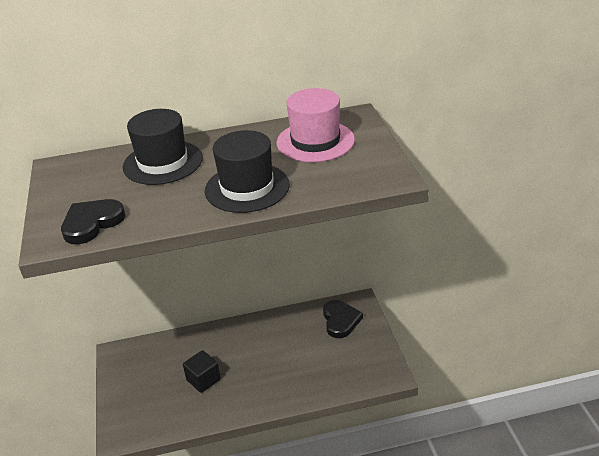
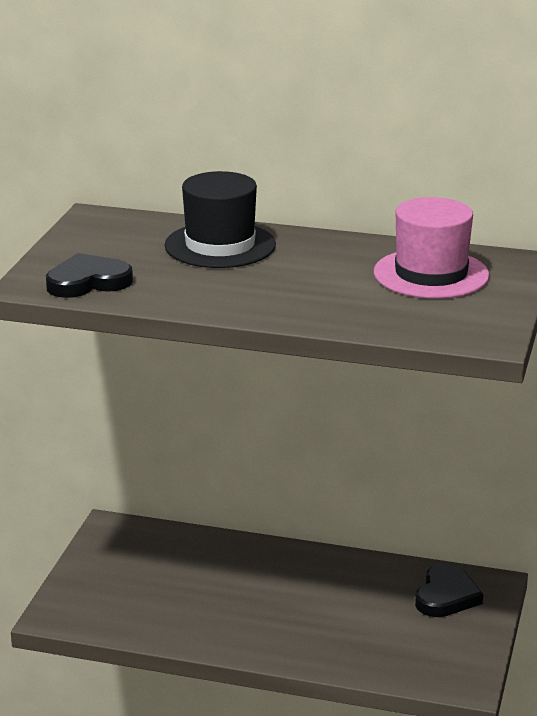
camera: 25 degrees right, 10 degrees down
black cube [183,350,221,393] -> none
black hat [205,130,290,213] -> none

